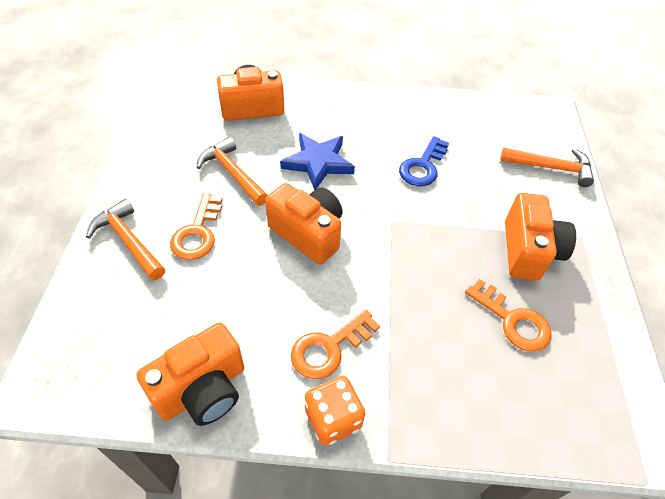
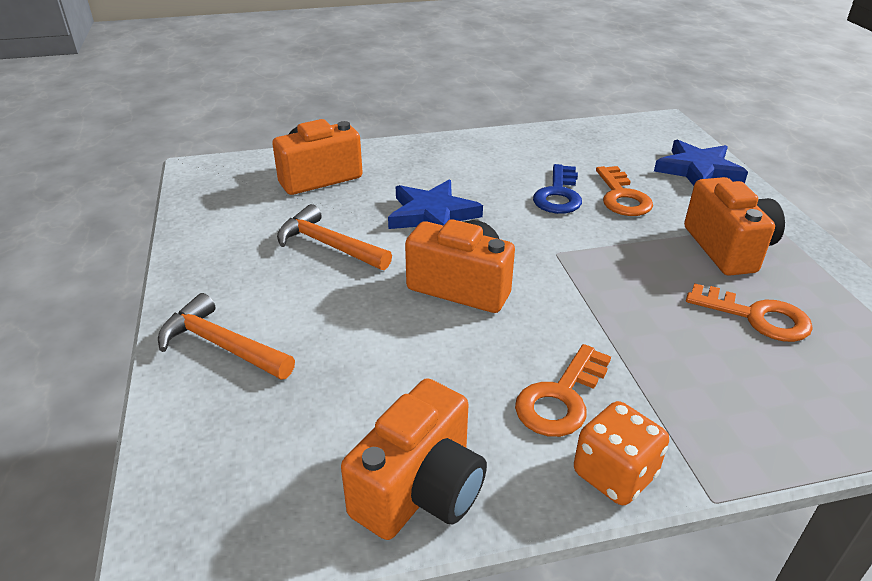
camera: 15 degrees left, 15 degrees down
orange key [170,194,223,260] -> orange key moved to [596,166,653,216]
orange hammer [500,147,594,187] -> blue star [654,139,748,186]

